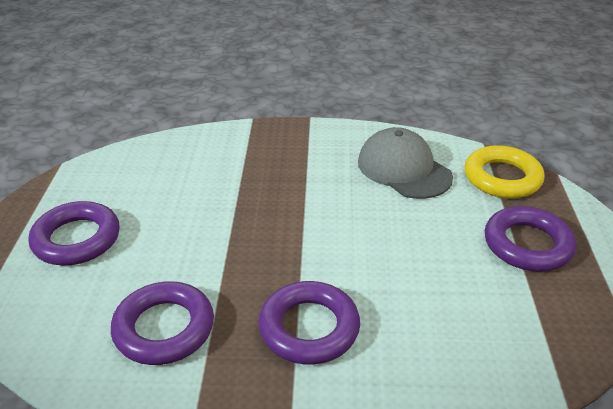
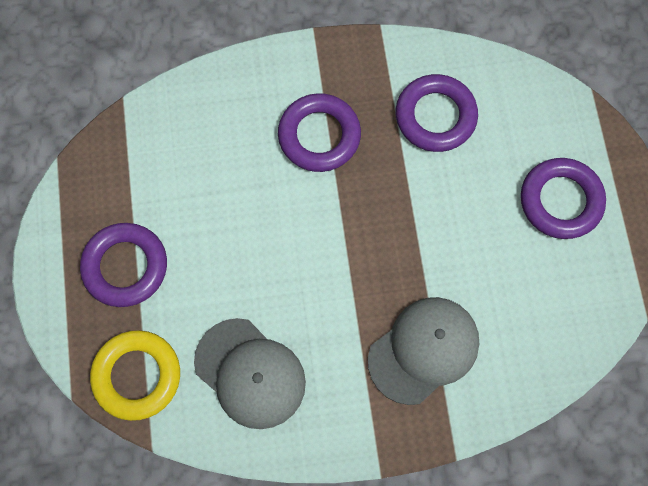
camera: 170 degrees right, 35 degrees up
none -> grey cap [368,297,479,405]

